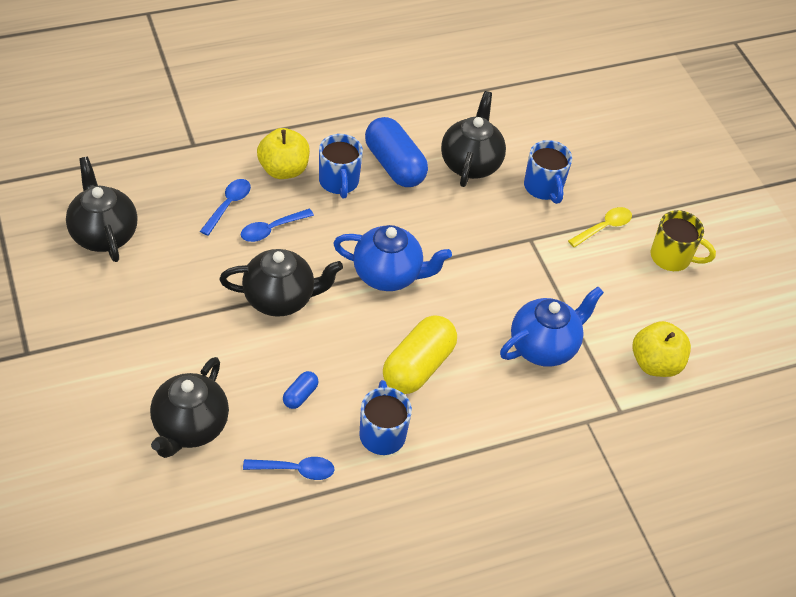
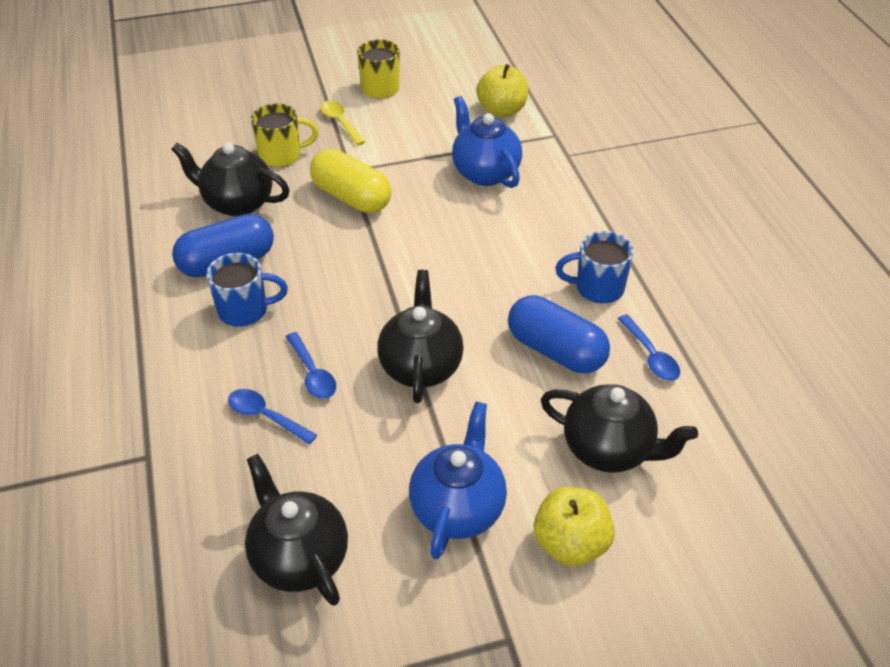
camera: 80 degrees left, 5 degrees down
black teapot [66,156,138,262] -> black teapot turned 75 degrees clockwise [245,454,348,606]
blue spoon [243,457,335,480] -> blue spoon turned 150 degrees clockwise [618,314,680,381]
yellow apple [257,128,310,179] -> yellow apple moved to [534,487,615,566]
blue capsule [283,371,319,409] -> blue capsule [508,295,610,373], size x2.17
blue teapot [333,225,452,291] -> blue teapot moved to [409,402,507,559]
yellow capsule [383,315,457,394] -> yellow capsule moved to [310,149,391,213]
blue mug [524,140,572,204] -> yellow mug [251,103,319,167]

